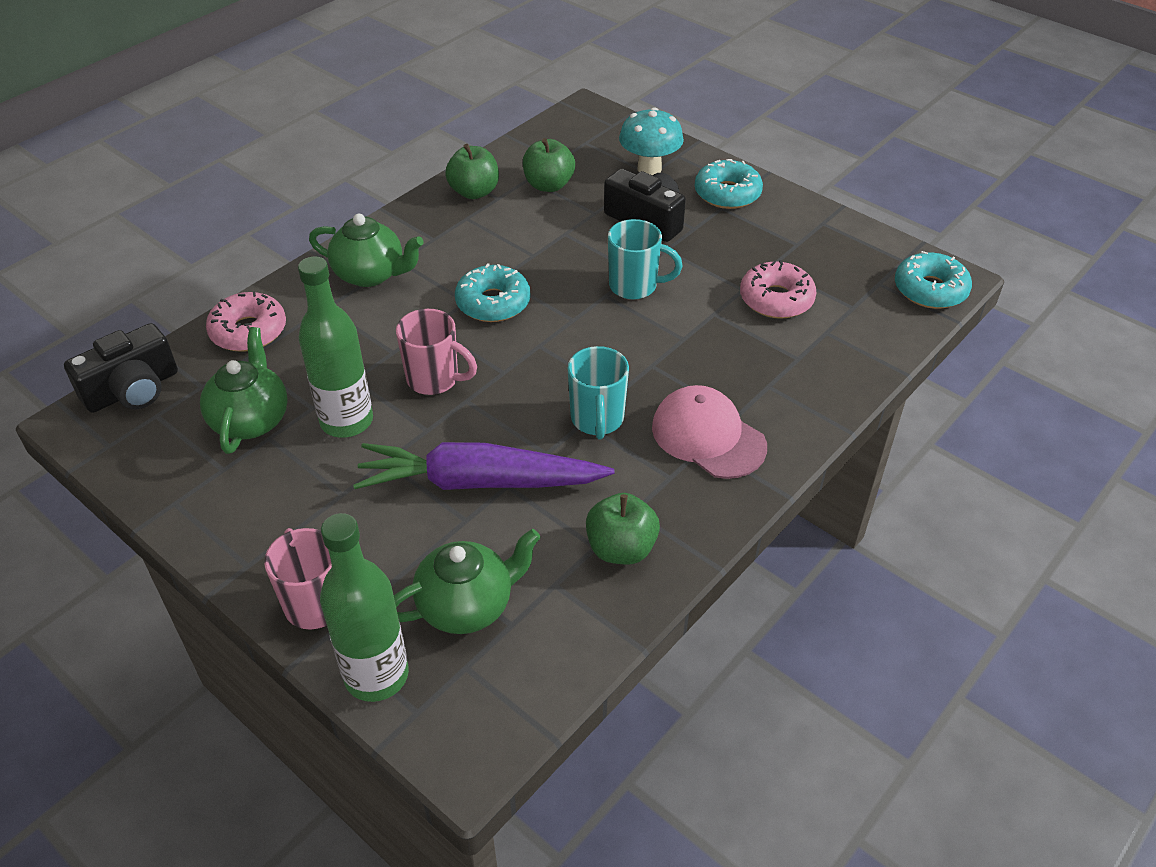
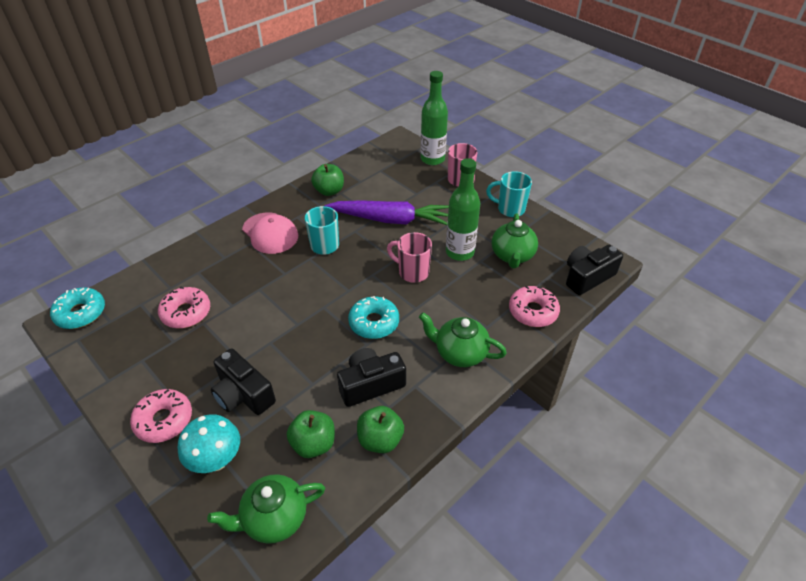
camera: 175 degrees left, 0 degrees up
green teapot [394,529,541,634] -> green teapot moved to [207,474,325,544]
turquoise mug [608,219,683,300] -> turquoise mug moved to [486,171,532,217]
turquoise donut [695,159,763,209] -> pink donut [130,389,192,443]
none -> black camera [337,348,406,407]

